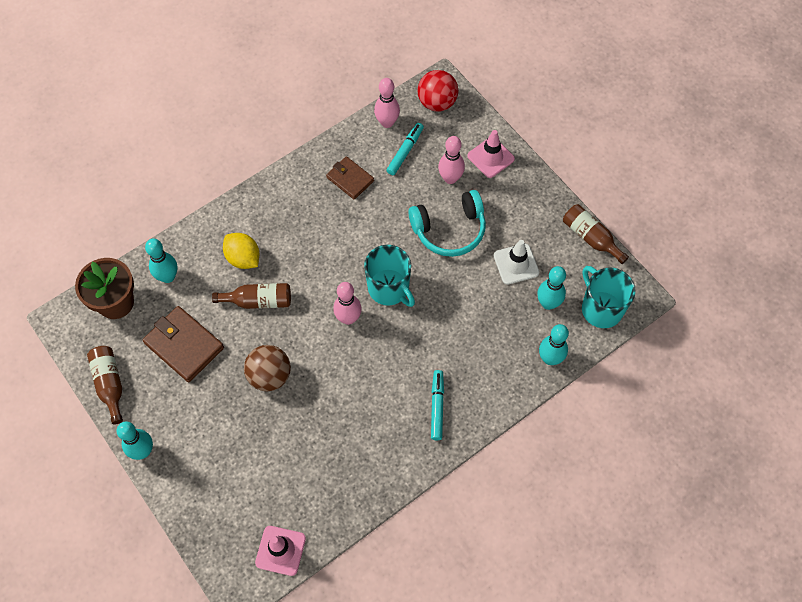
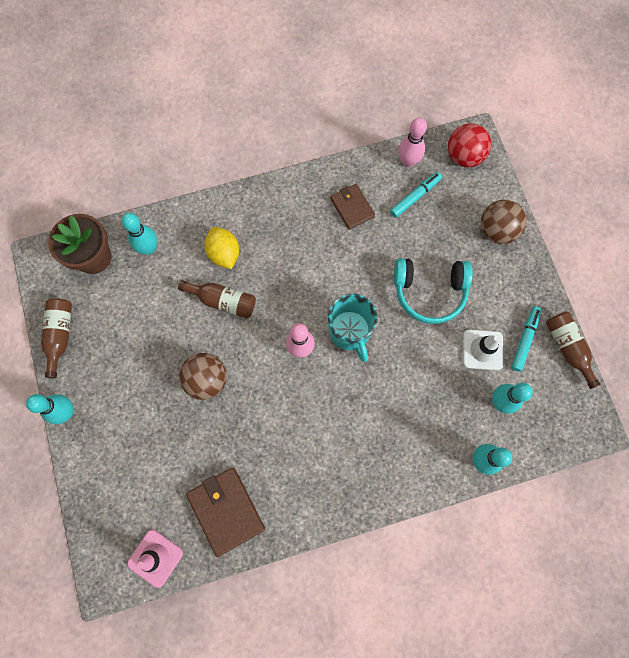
camera: 20 degrees right, 10 degrees up
brown wallet [143,306,224,382] -> brown wallet moved to [186,468,265,557]
turquoise marker [431,370,444,441] -> turquoise marker moved to [511,306,541,372]
pink bowling pin [438,136,465,184] -> none
pink traffic cone [467,130,515,178] -> brown ball [481,200,527,244]
turquoise mug [582,266,636,328] -> none

